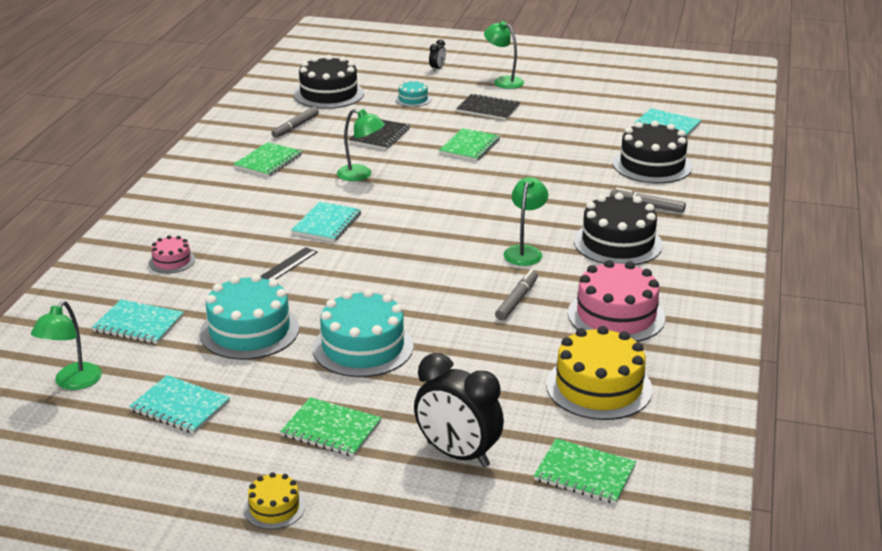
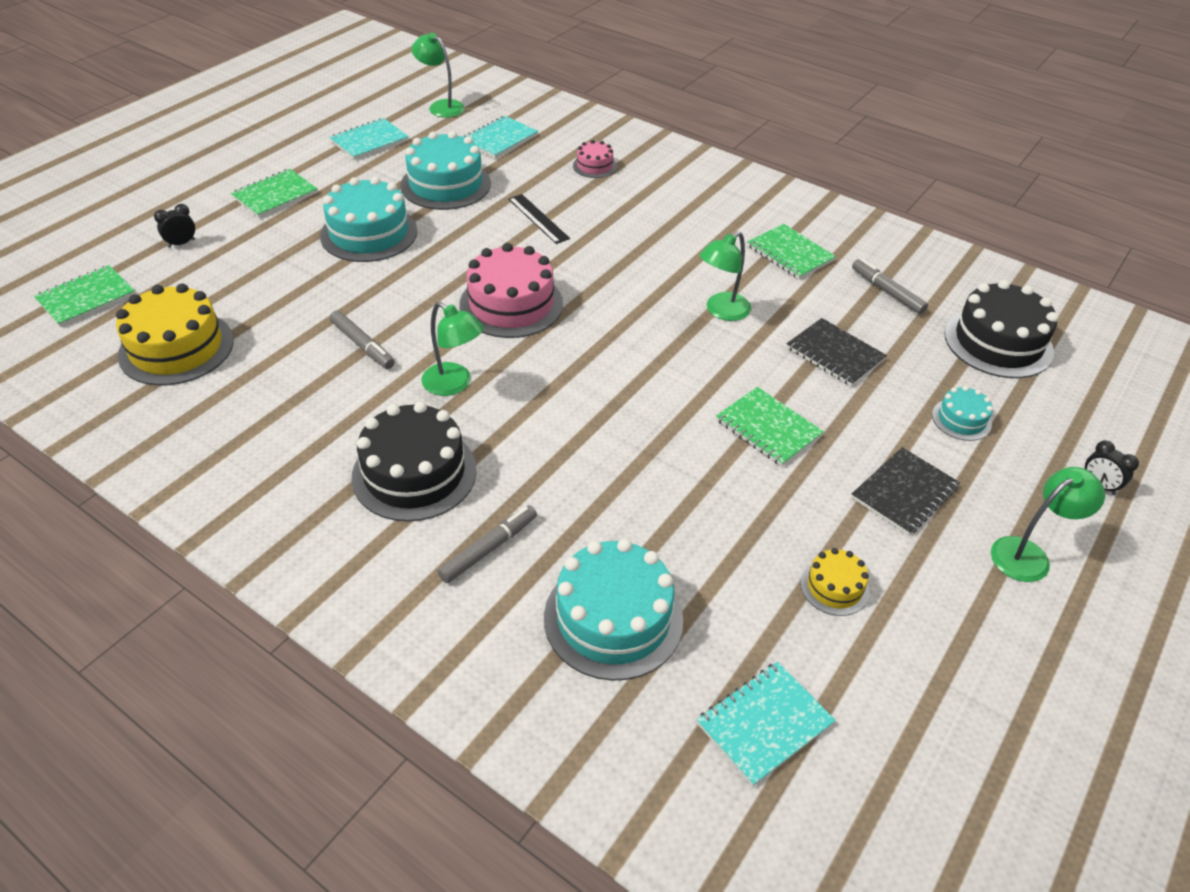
camera: 110 degrees right, 15 degrees up
yellow cake [244,472,305,529] -> yellow cake moved to [801,548,869,616]
turquoise notebook [291,202,361,242] -> none
black clock [414,353,504,467] -> black clock [154,204,195,248], size x0.44
pink cake [568,260,665,342] -> pink cake moved to [459,243,563,338]
black cake [613,121,692,183] -> turquoise cake [544,539,683,681]

